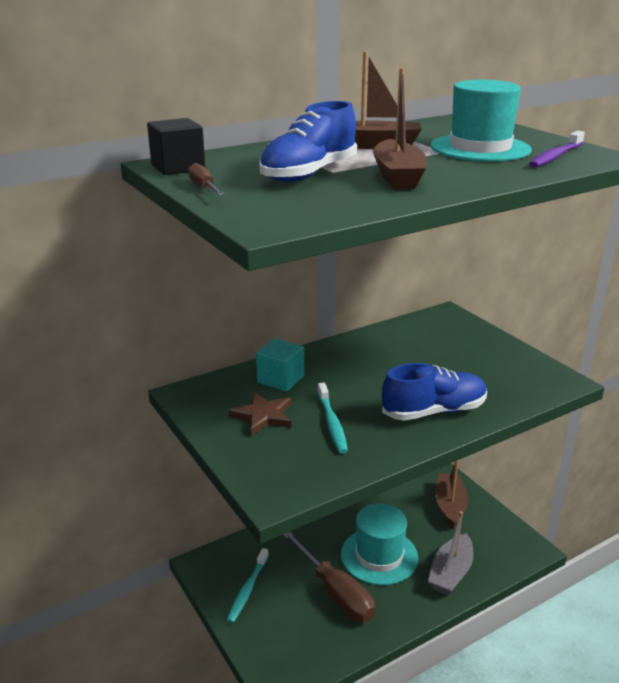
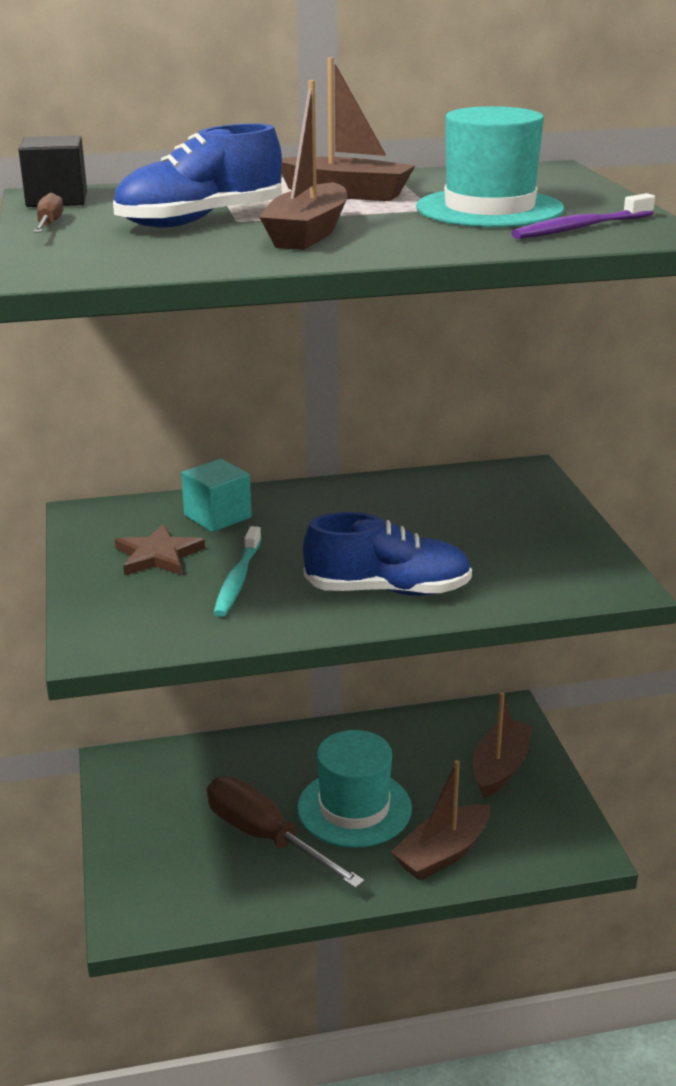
camera: 20 degrees right, 0 degrees up
turquoise toothbrush [227,548,269,623] -> none
brown screwdriver [283,532,376,622] -> brown screwdriver turned 150 degrees clockwise [207,777,365,888]
grey boat [428,511,473,595] -> brown boat [391,760,490,880]

